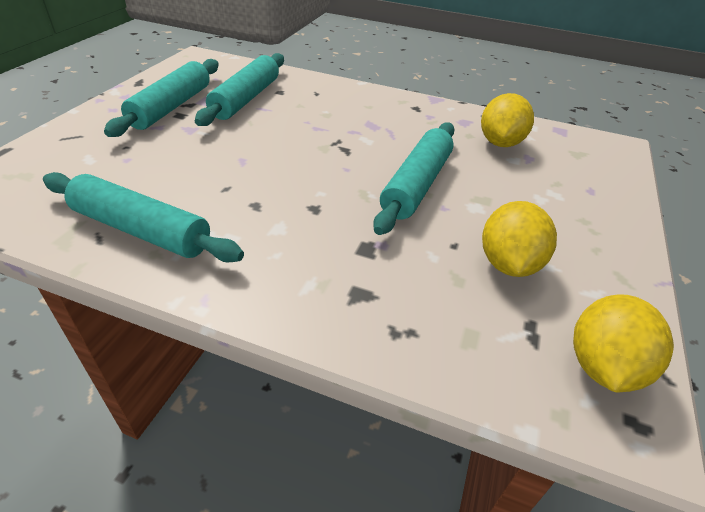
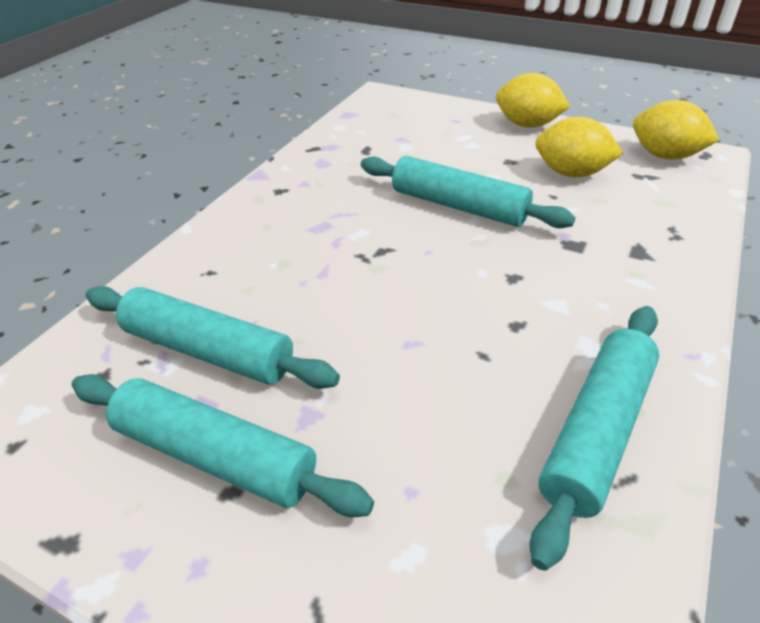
camera: 80 degrees left, 0 degrees up
yellow lemon [481,93,534,147] -> yellow lemon moved to [496,73,570,128]

